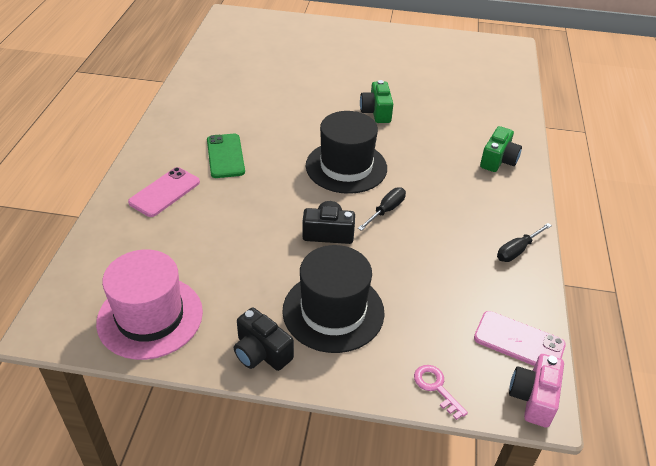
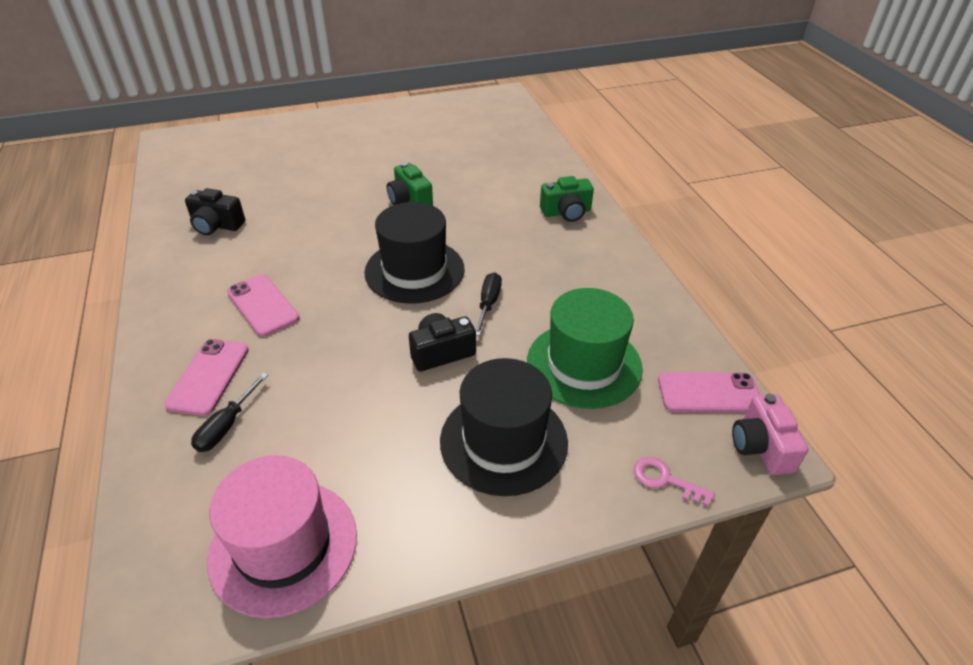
camera: 25 degrees left, 0 degrees up
green phone [207,134,245,178] -> pink phone [227,274,300,336]
black camera [234,307,294,371] -> black camera moved to [185,188,245,236]
green camera [480,126,522,172] -> green camera turned 75 degrees clockwise [540,176,594,222]
black screwdriver [497,223,552,262] -> black screwdriver moved to [191,373,268,452]
none -> green hat [527,288,643,409]

